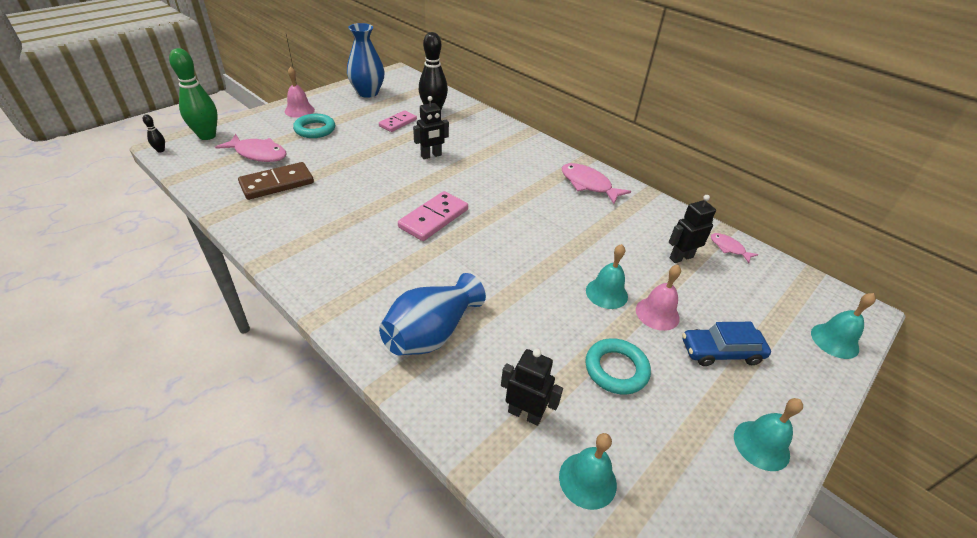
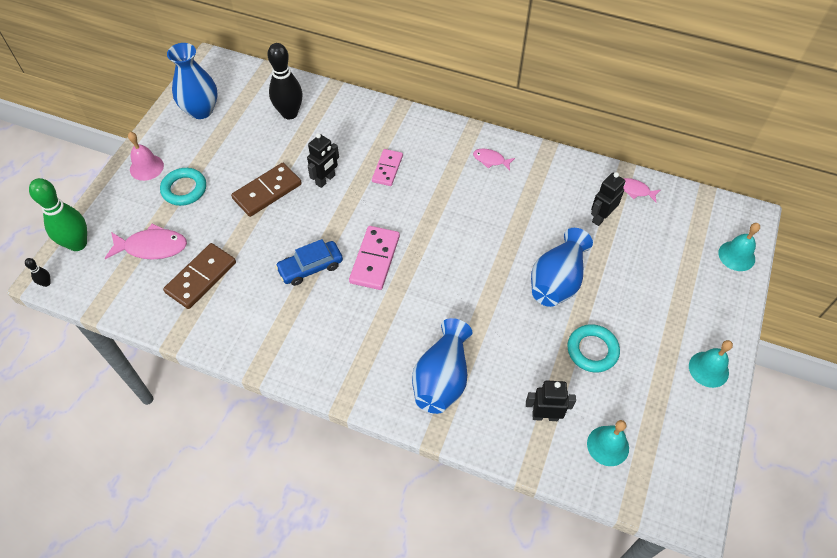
camera: 20 degrees left, 15 degrees up
pink domino [379,110,417,132] -> pink domino moved to [372,149,403,186]
pink fish [562,163,631,204] -> pink fish [473,149,515,170], size x0.57
turquoise bell [586,244,628,309] -> blue vase [531,228,593,307]
pink bell [636,265,681,331] -> none
blue car [682,322,771,366] -> blue car moved to [275,239,343,286]
none -> brown domino [231,163,302,217]

